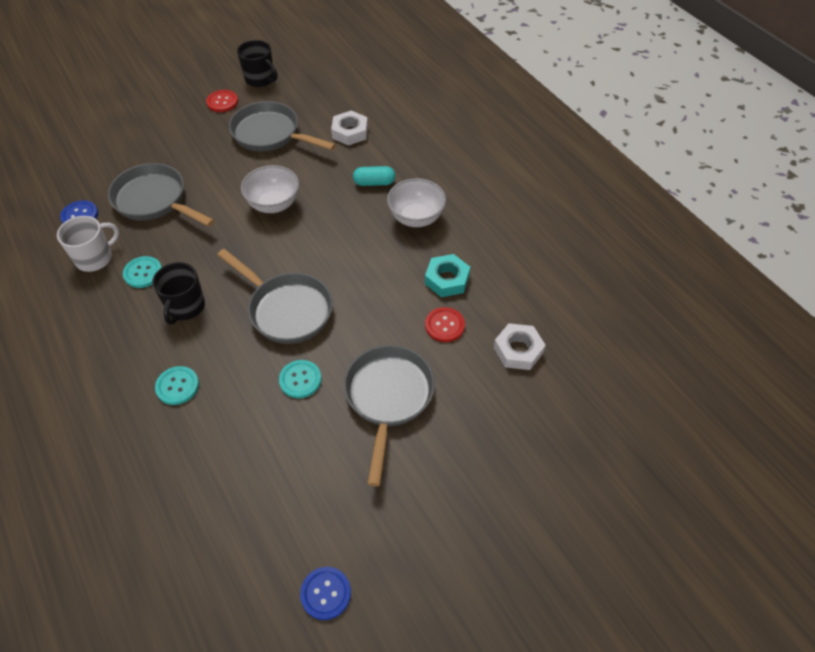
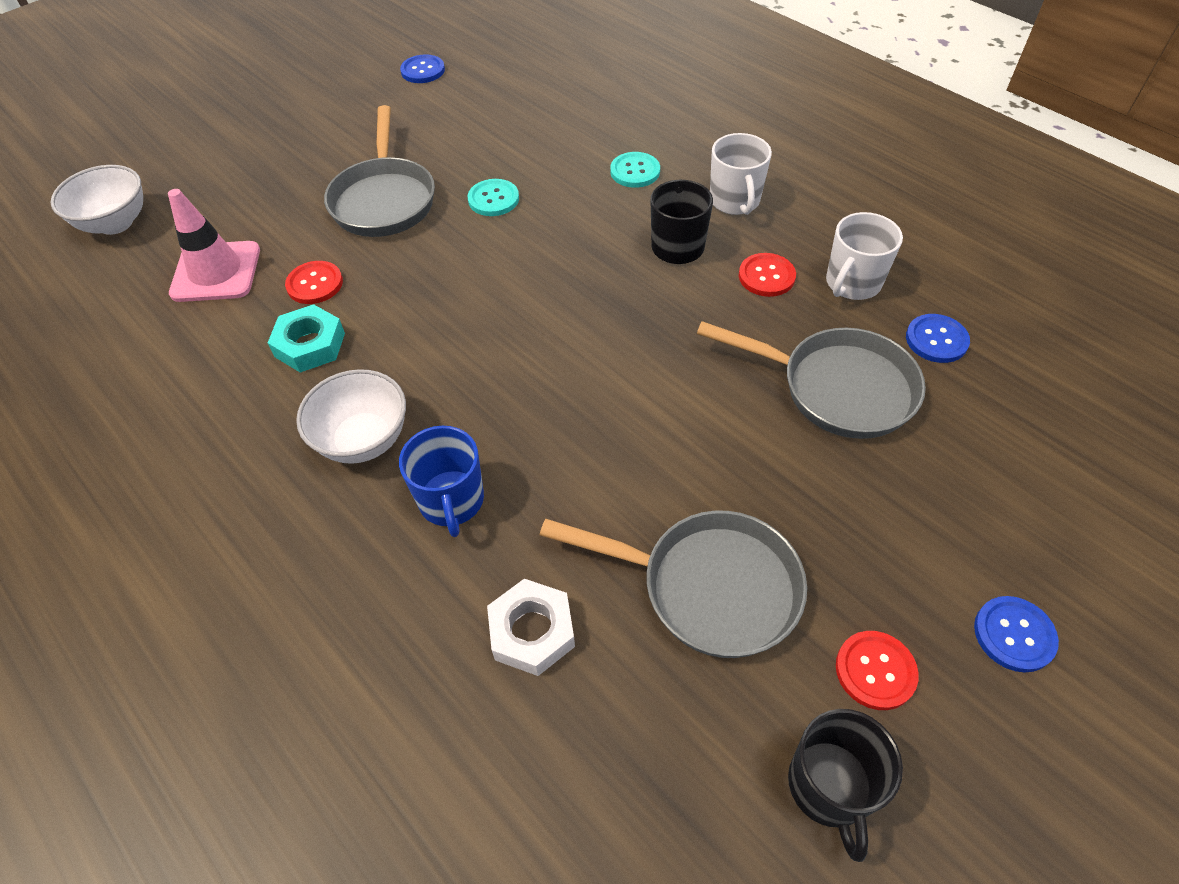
camera: 170 degrees right, 0 degrees up
turquoise button [123,256,162,288] -> red button [739,253,796,297]
grey pan [217,249,333,344] -> none
black mug [237,40,277,87] -> black mug turned 120 degrees counterclockwise [788,709,903,862]
white bowl [241,165,299,213] -> white bowl moved to [51,165,143,235]
turquoise capsule [353,166,395,186] -> blue mug [399,426,484,537]
white nut [494,323,546,370] -> pink traffic cone [168,189,260,302]
none -> white mug [710,133,772,215]
none -> blue button [974,596,1059,673]

